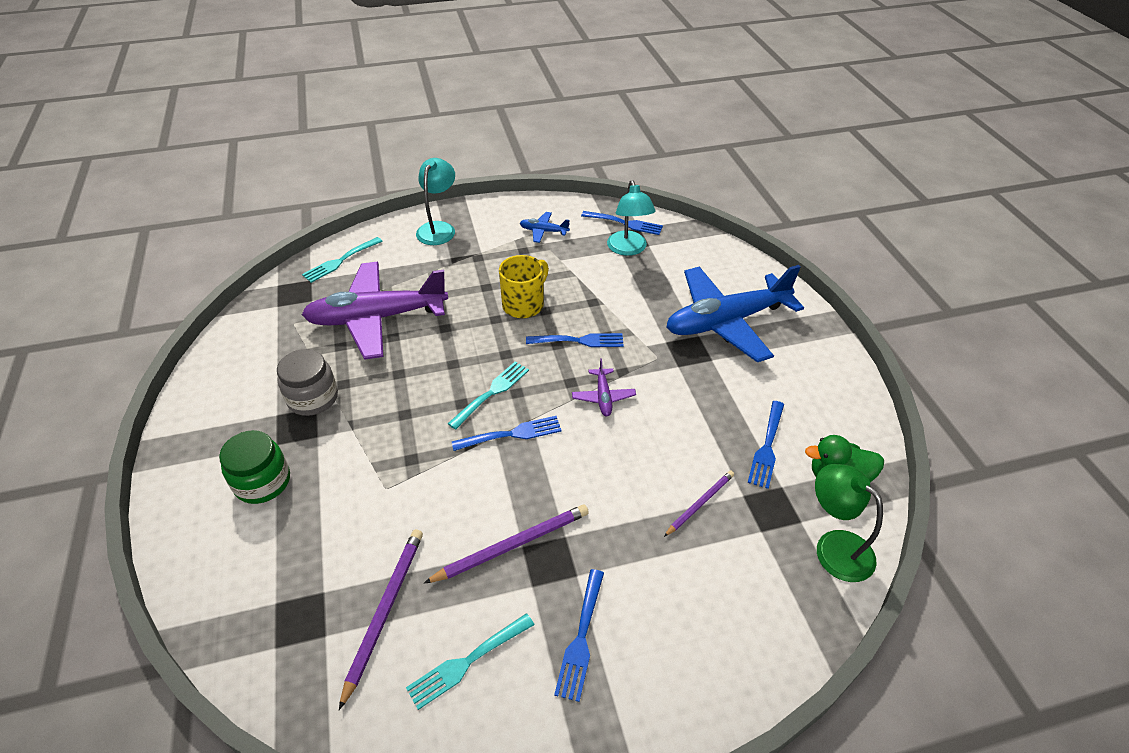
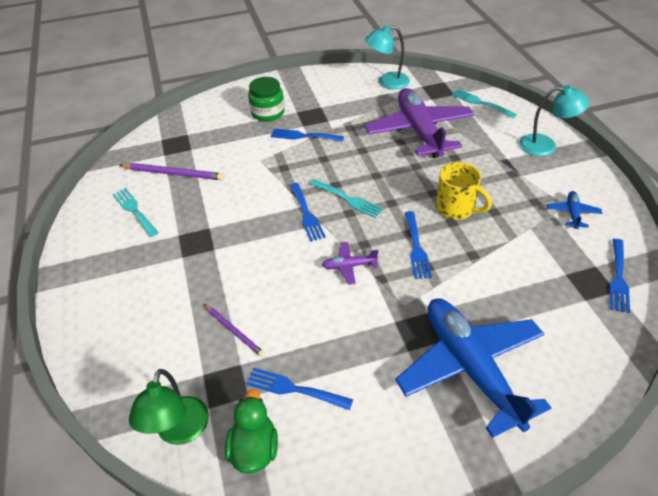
camera: 90 degrees right, 0 degrees up
grey jar [277,349,338,416] -> none
purple pencil [424,505,589,583] -> none
blue fork [554,569,604,702] -> blue fork moved to [271,128,344,142]
turquoise lamp [607,180,656,256] -> turquoise lamp moved to [365,25,410,89]
green lamp [815,464,883,582] -> green lamp turned 135 degrees clockwise [129,369,209,445]

